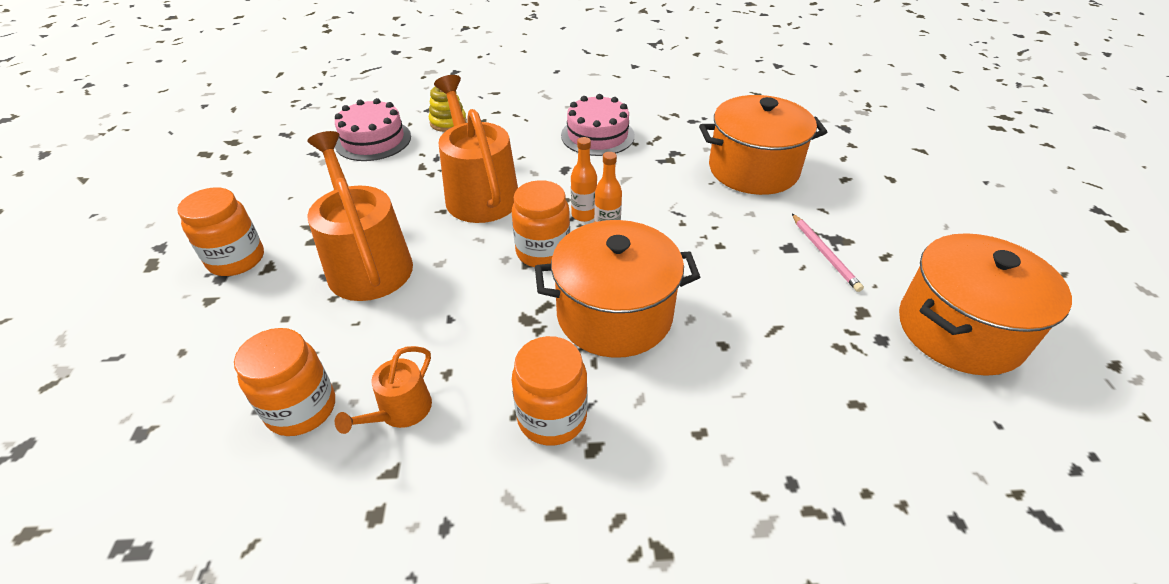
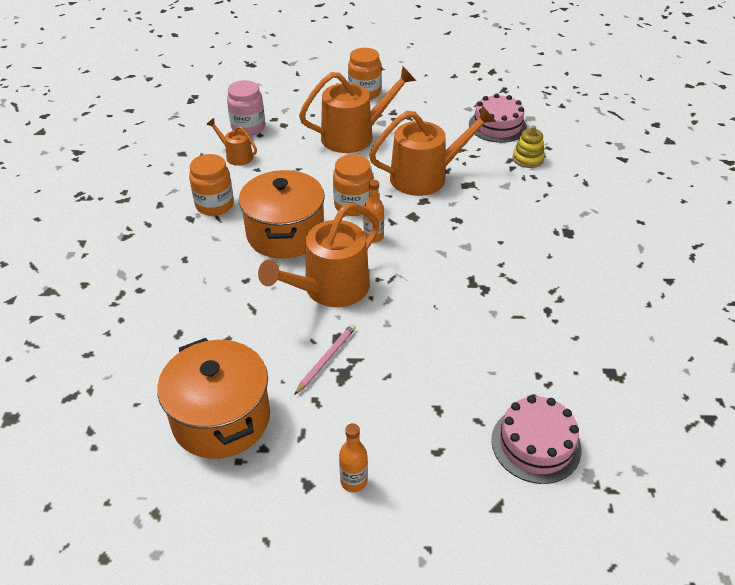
camera: 95 degrees right, 0 degrees up
orange jar [234,328,335,436] -> pink jar [227,80,265,136]
pink cake [561,94,635,156] -> pink cake moved to [491,395,582,484]
orange bottle [571,137,597,222] -> orange bottle moved to [339,423,367,492]
orange pot [699,95,827,195] -> none
pink pencil [792,214,864,292] -> pink pencil turned 135 degrees clockwise [294,324,356,395]
none -> orange watering can [258,203,380,307]

